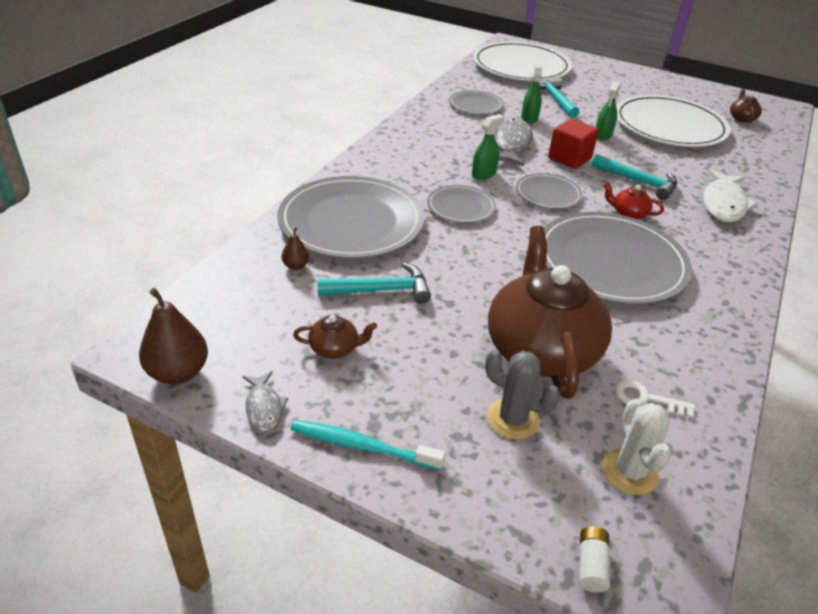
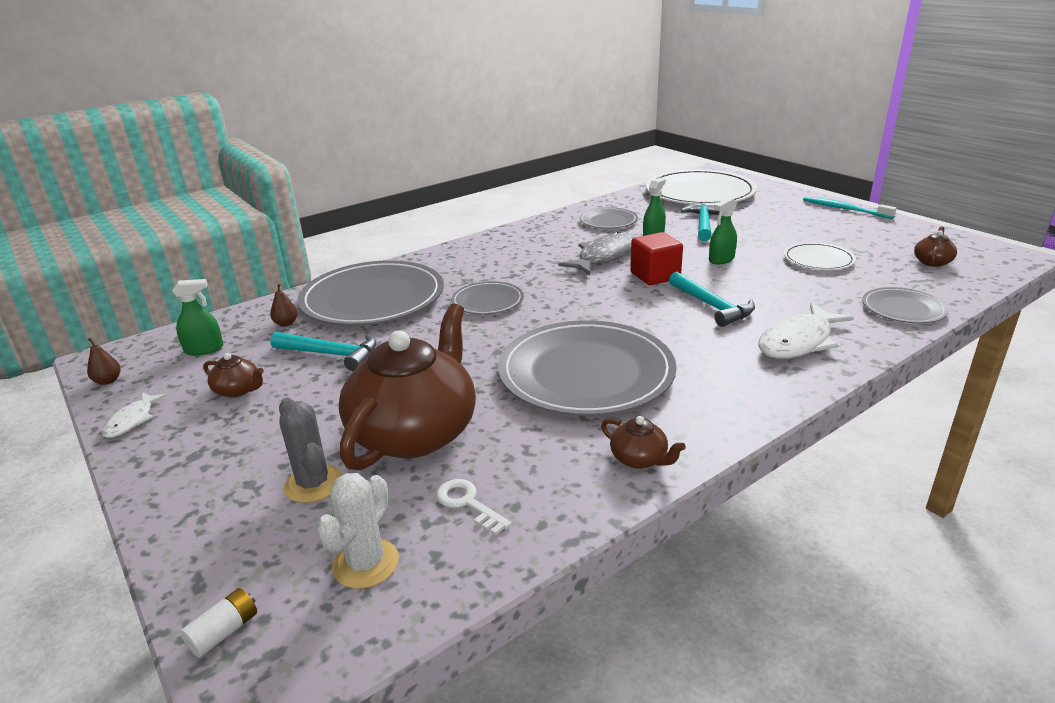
camera: 30 degrees right, 10 degrees down
brown pear [139,288,208,384] -> brown pear [87,338,121,385], size x0.51
grey fish [242,371,288,433] -> white fish [102,392,168,438]
turquoise toothbrush [291,420,445,471] -> turquoise toothbrush moved to [803,197,897,219]
green spray bottle [472,114,504,180] -> green spray bottle moved to [172,279,223,356]
grey plate [516,173,582,209] -> grey plate moved to [862,287,948,323]
red teapot [603,182,664,219] -> none
white plate [616,95,731,147] -> white plate [784,242,856,270], size x0.50
none -> brown teapot [601,416,686,469]

